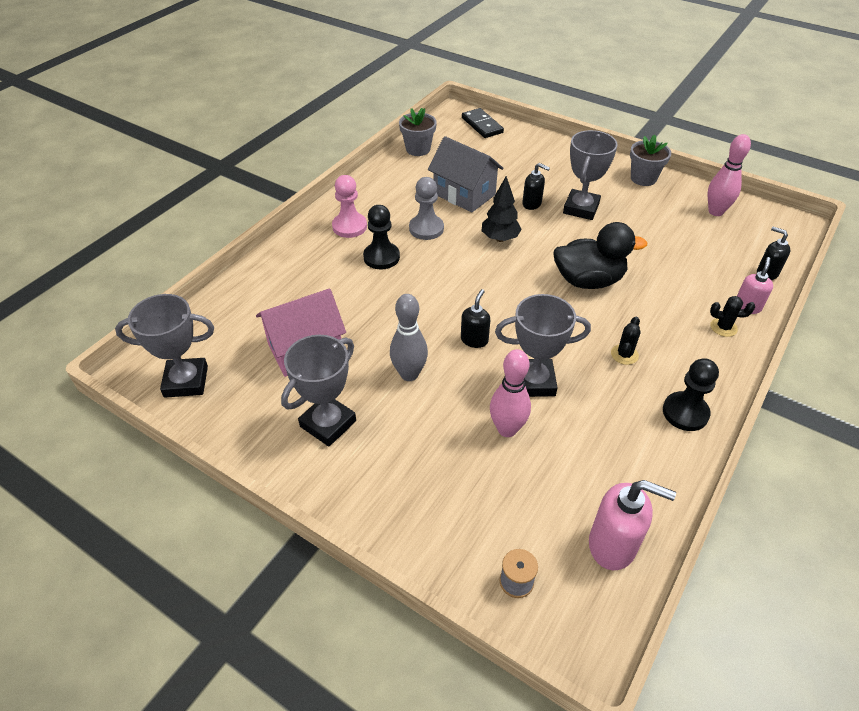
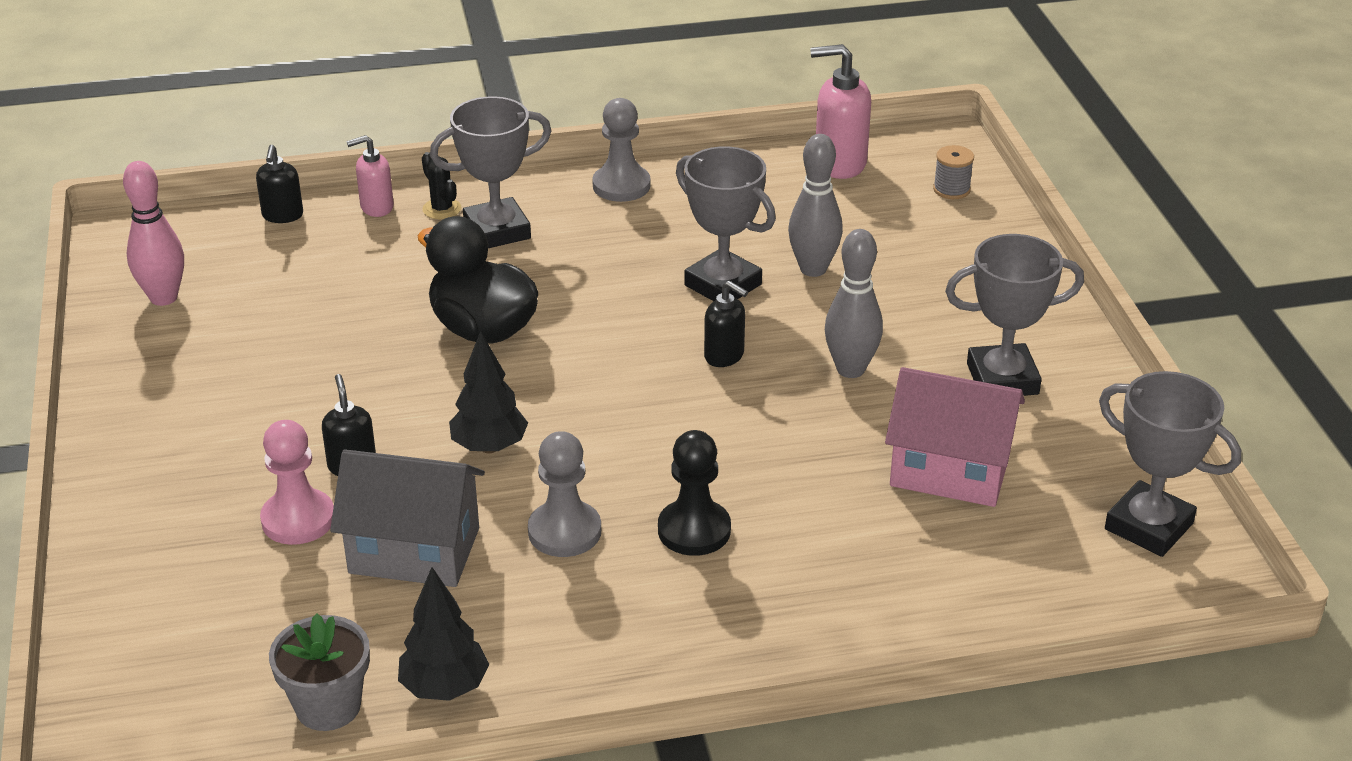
camera: 135 degrees left, 10 degrees down
pink pawn [332,175,367,238] -> pink pawn moved to [260,420,334,545]
grey house [428,136,503,213] -> grey house turned 75 degrees counterclockwise [330,449,485,587]
black soap dispenser [461,289,490,348] -> black soap dispenser turned 120 degrees counterclockwise [704,281,748,367]
black domino [462,108,504,138] -> none
pink bowling pin [490,349,531,437] -> grey bowling pin [788,134,843,277]
grey trophy [563,130,618,220] -> grey trophy moved to [430,96,551,248]
pink soap dispenser [589,480,676,570] -> pink soap dispenser turned 60 degrees counterclockwise [810,44,871,179]
black cactus [611,317,641,365] -> none
grey flower pot [630,135,671,186] -> none
black pawn [663,358,719,431] -> grey pawn [592,98,651,202]
none -> black tree [398,567,489,701]

